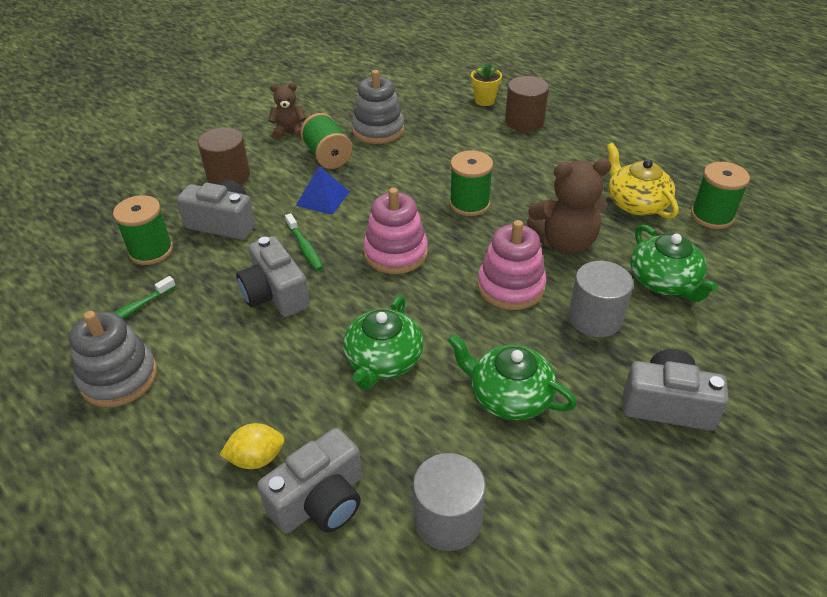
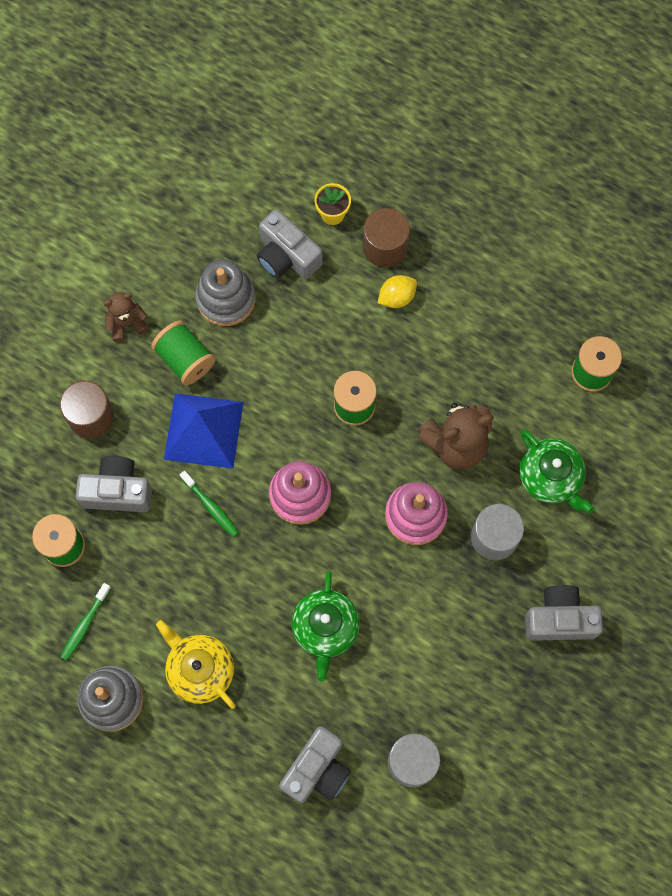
camera: 15 degrees left, 30 degrees up
yellow lemon [220,423,285,469] -> yellow lemon moved to [378,275,417,308]
grey camera [236,236,310,317] -> grey camera moved to [257,209,323,279]
blue pyramid [296,166,350,215] -> blue pyramid [164,393,243,469], size x1.65
green teapot [447,334,577,420] -> none
yellow teapot [607,143,678,219] -> yellow teapot moved to [156,620,236,709]

